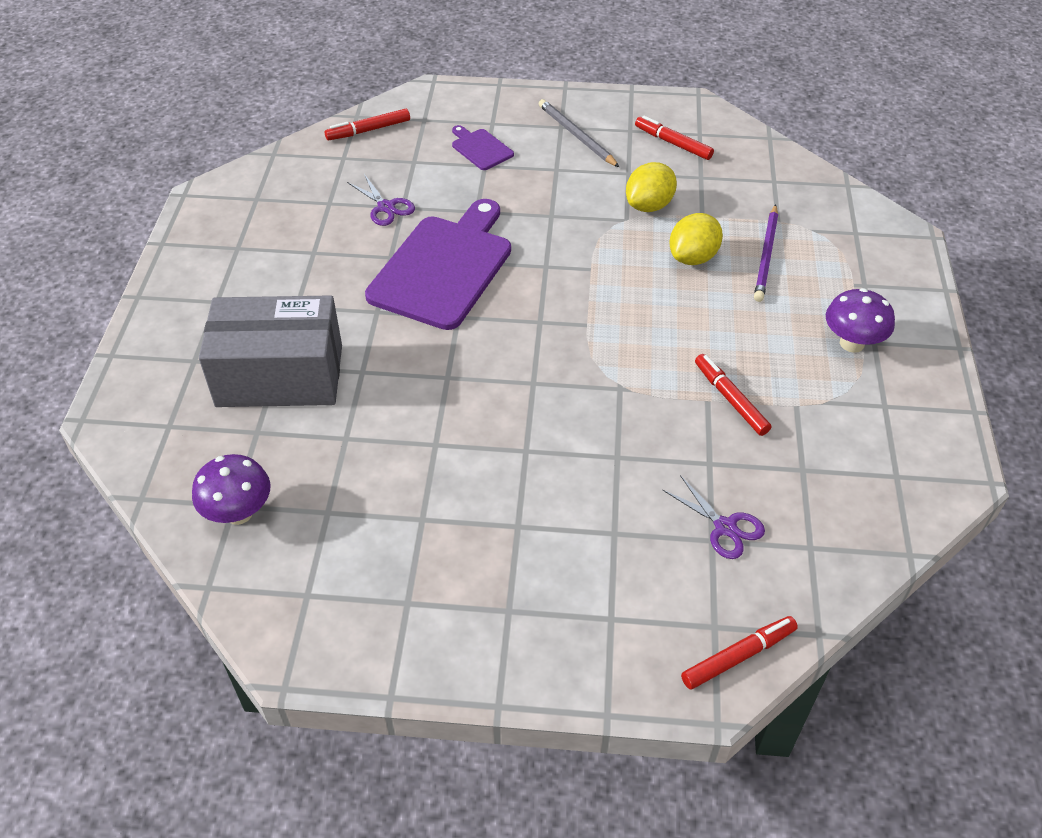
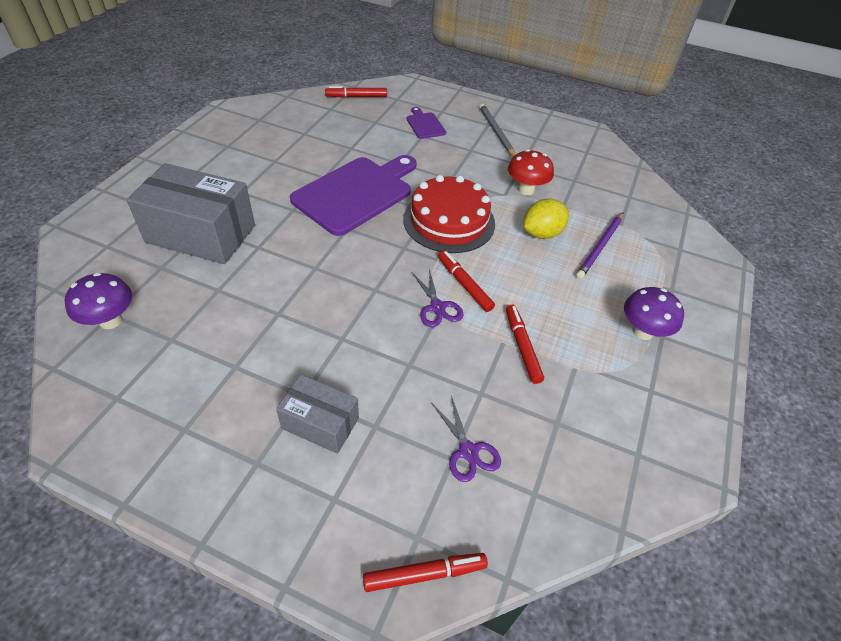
camera: 15 degrees right, 0 degrees up
purple scissors [347,174,415,226] -> purple scissors moved to [412,269,464,327]
yellow lemon [626,162,677,212] -> red mushroom [508,149,554,195]
red marker [635,115,714,160] -> red marker moved to [438,251,495,312]
none -> grey box [276,374,359,454]
none -> red cake [403,175,495,253]

